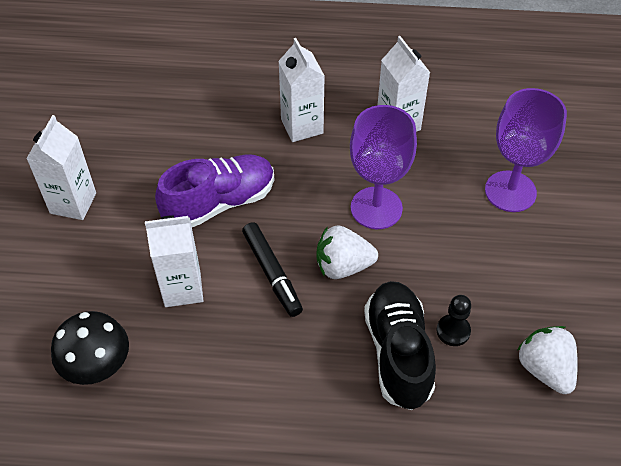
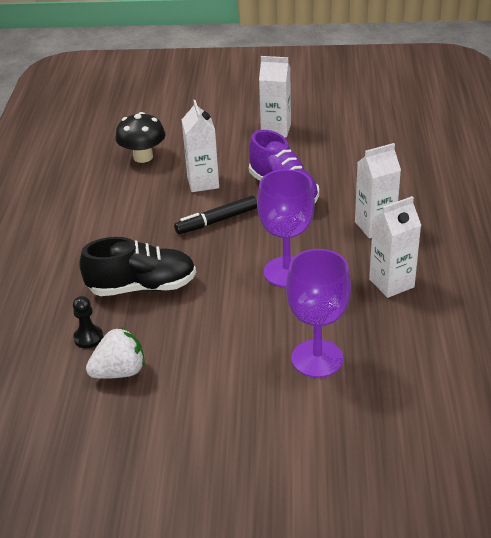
camera: 90 degrees right, 15 degrees down
white strawberry [317,225,378,279] -> none
black pawn [437,295,471,346] -> black pawn moved to [73,296,103,348]

